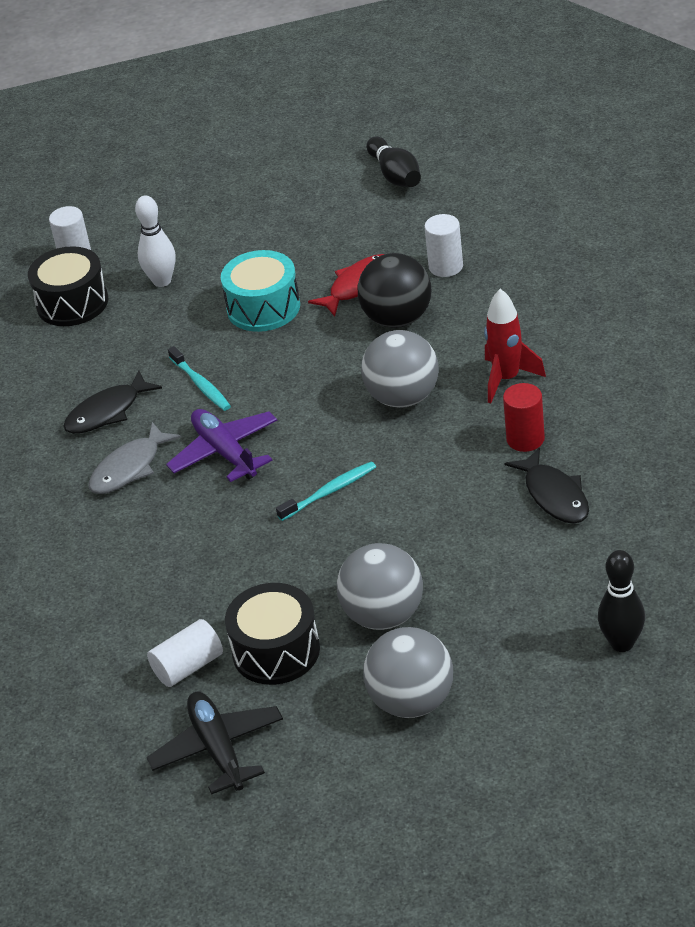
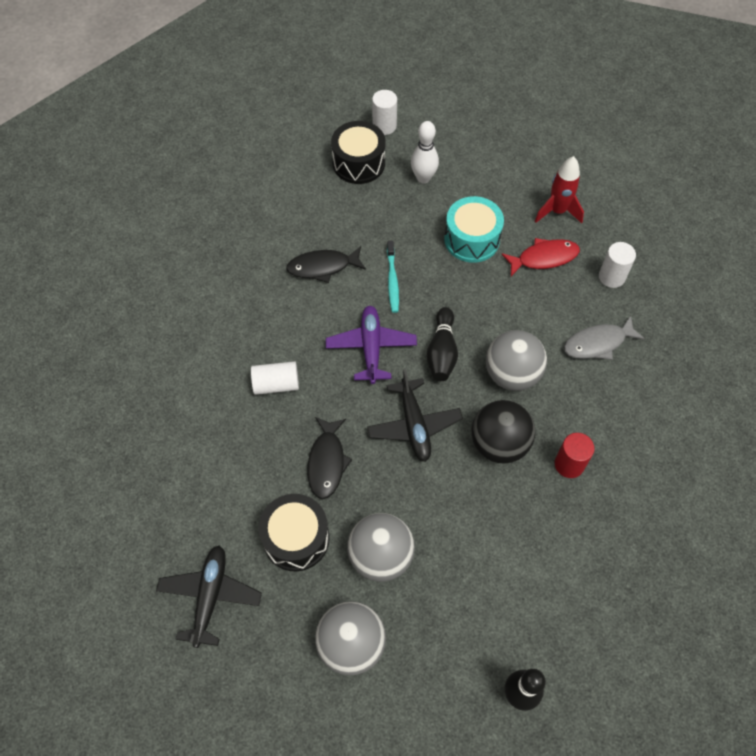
camera: 25 degrees right, 20 degrees up
grey fish [89,422,181,494] -> grey fish moved to [564,316,645,360]
white cylinder [147,619,223,687] -> white cylinder moved to [251,361,299,395]
turquoise toothbrush [276,461,376,521] -> black plane [367,369,463,462]
black ball [358,253,431,328] -> black ball moved to [471,400,535,464]
black bowling pin [366,136,421,187] -> black bowling pin moved to [426,307,458,381]
red rocket [484,289,546,403] -> red rocket moved to [535,156,584,223]
black fish [504,448,589,524] -> black fish moved to [307,417,352,499]

